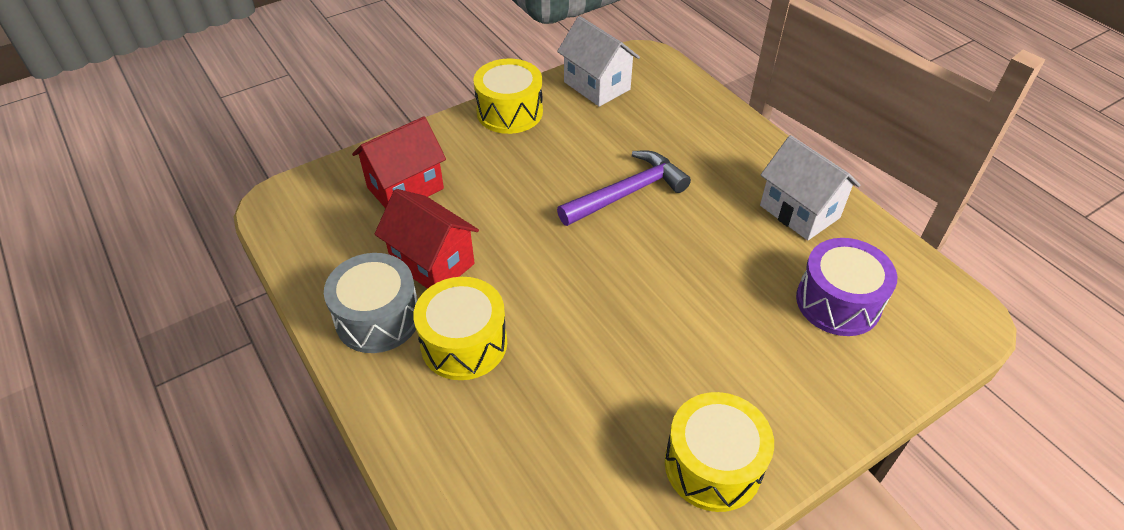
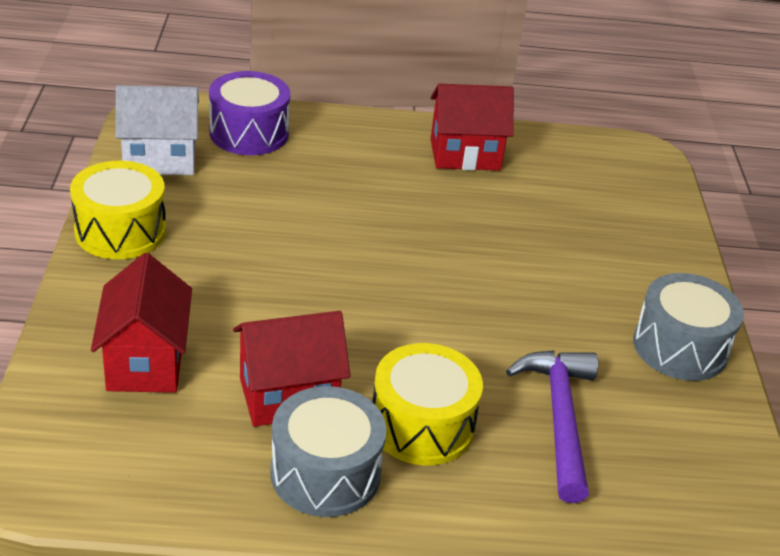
camera: 60 degrees left, 10 degrees down
purple hammer [557,151,691,226] -> purple hammer moved to [506,350,598,503]
yellow drum [665,392,774,512] -> grey drum [633,273,744,381]
white house [760,135,860,240] -> red house [431,84,514,170]
purple drum [796,238,897,336] -> purple drum moved to [209,71,290,155]

